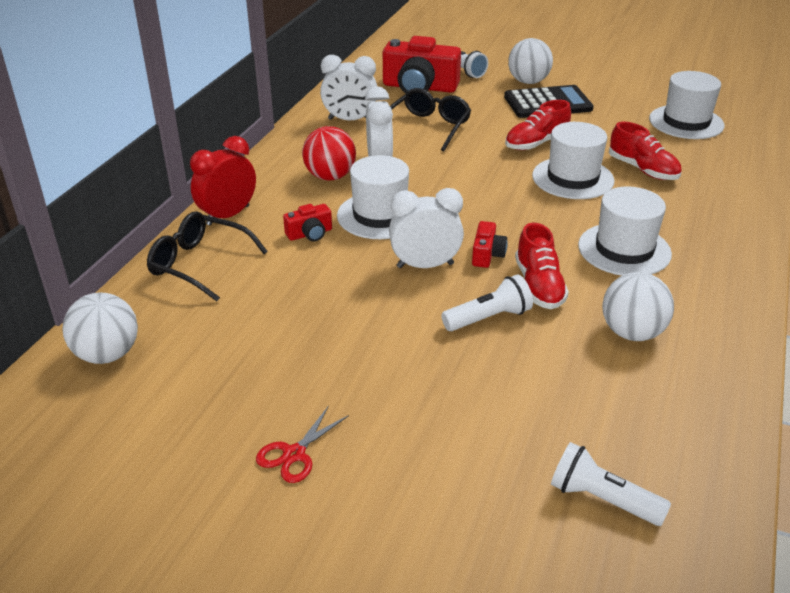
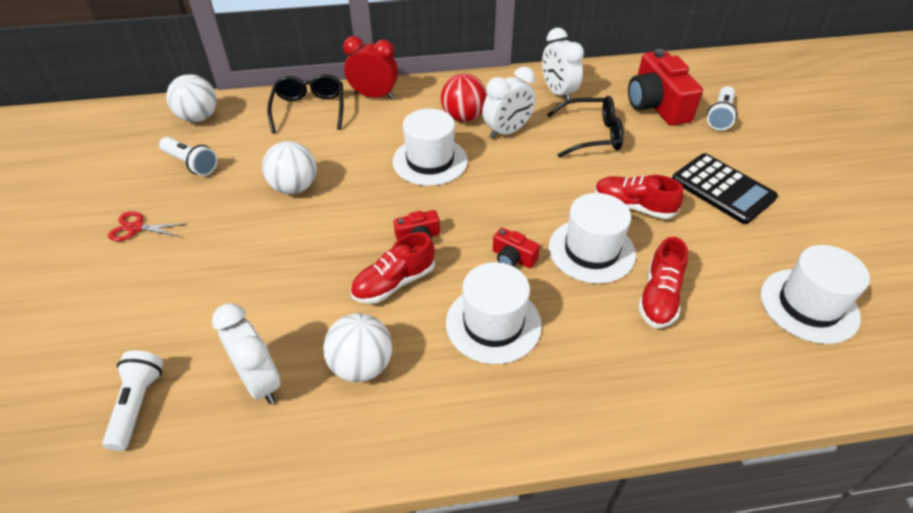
camera: 60 degrees right, 10 degrees up
red camera [283,204,332,241] -> red camera moved to [493,228,540,268]
white clock [389,188,464,268] -> white clock moved to [212,303,281,404]
white flashlight [441,274,533,331] -> white flashlight moved to [159,137,218,176]
white ball [508,38,553,84] -> white ball moved to [262,141,316,194]

